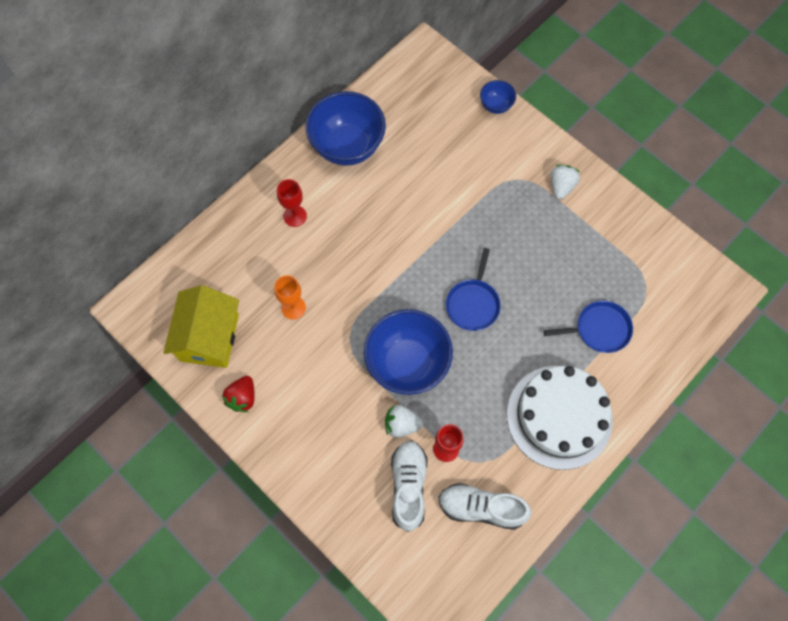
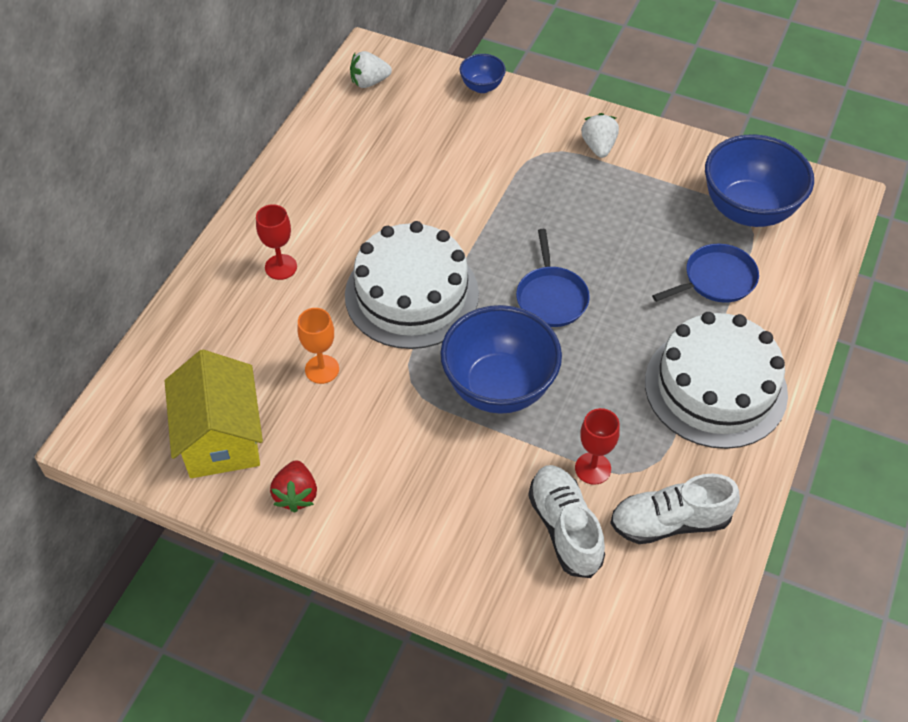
camera: 20 degrees left, 15 degrees down
blue bowl [305,91,386,166] -> blue bowl moved to [705,134,814,227]
white strawberry [385,405,423,438] -> white strawberry moved to [350,51,392,88]
none -> white cake [345,221,479,349]

